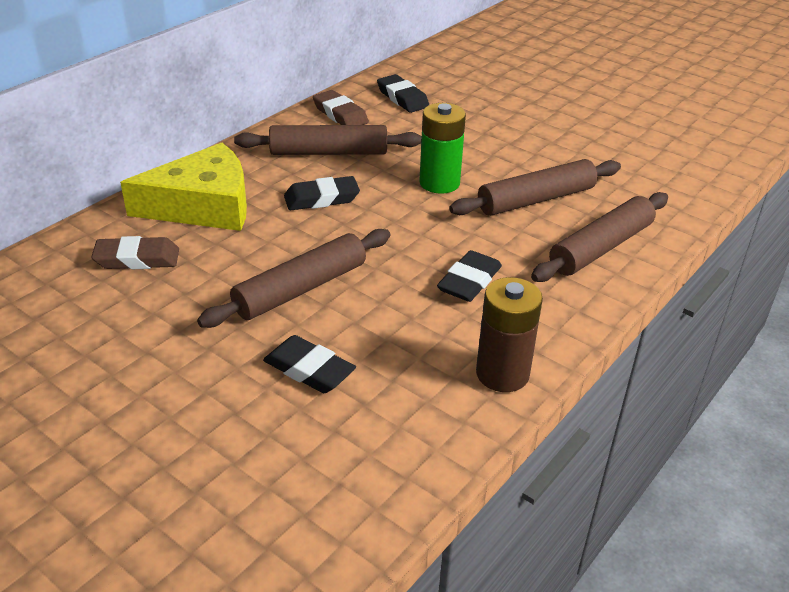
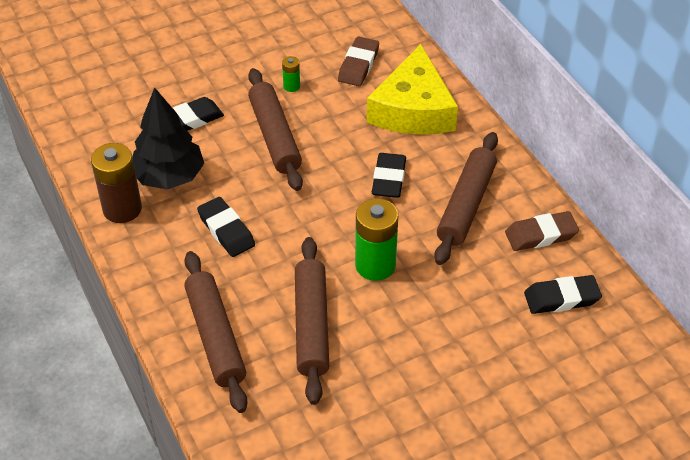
camera: 115 degrees right, 10 degrees up
none -> black tree [133,87,204,190]
none -> green battery [282,56,300,92]

